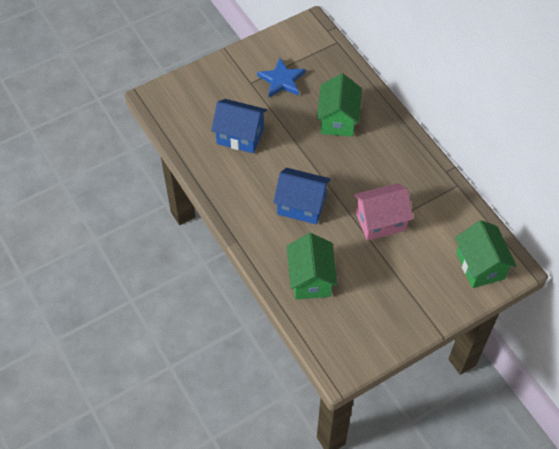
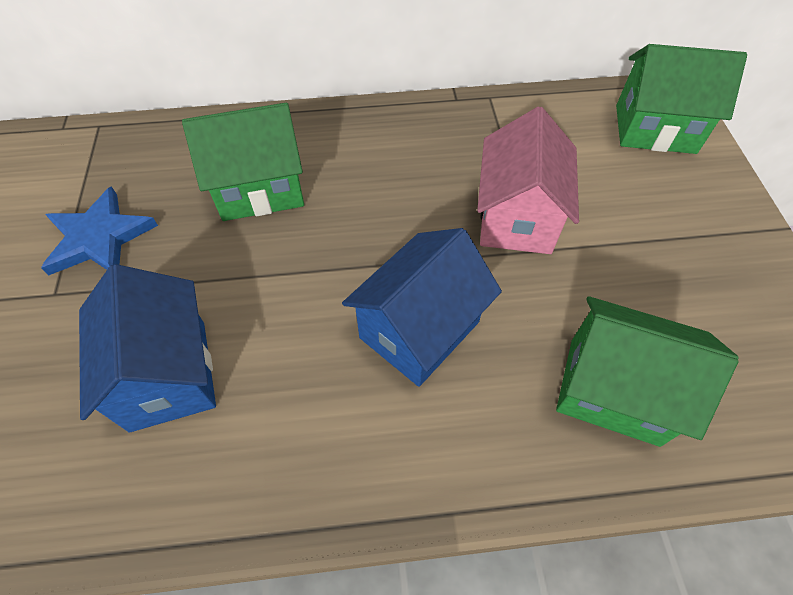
camera: 65 degrees left, 0 degrees up
blue house [211,99,267,153] -> blue house turned 60 degrees counterclockwise [79,264,216,432]
green house [317,74,362,137] -> green house turned 45 degrees counterclockwise [182,103,304,221]

